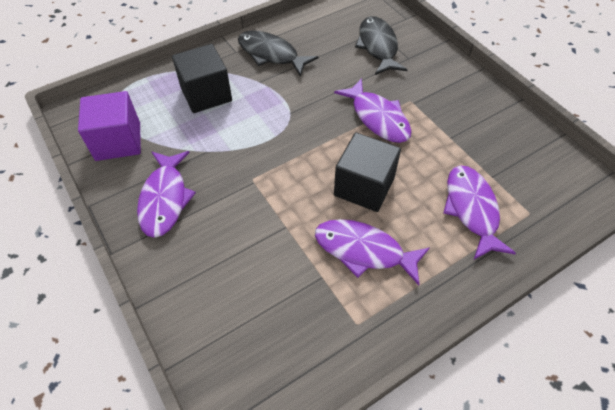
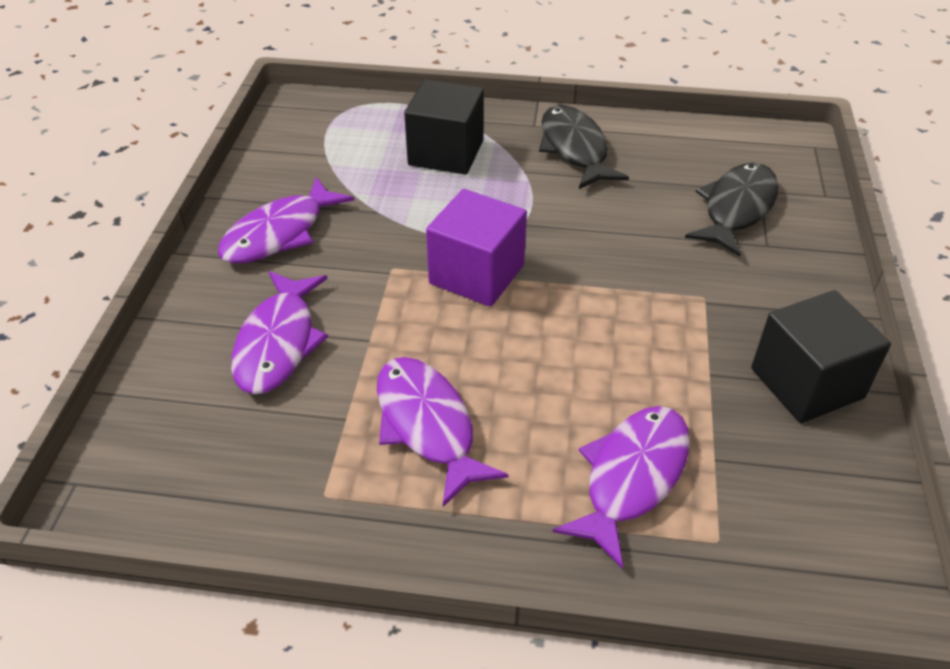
camera: 40 degrees right, 10 degrees down
purple cube [78,91,141,161] -> purple cube moved to [426,189,527,307]
purple fish [334,78,412,143] -> purple fish moved to [231,271,328,394]
black cube [334,132,401,212] -> black cube moved to [751,290,891,423]

